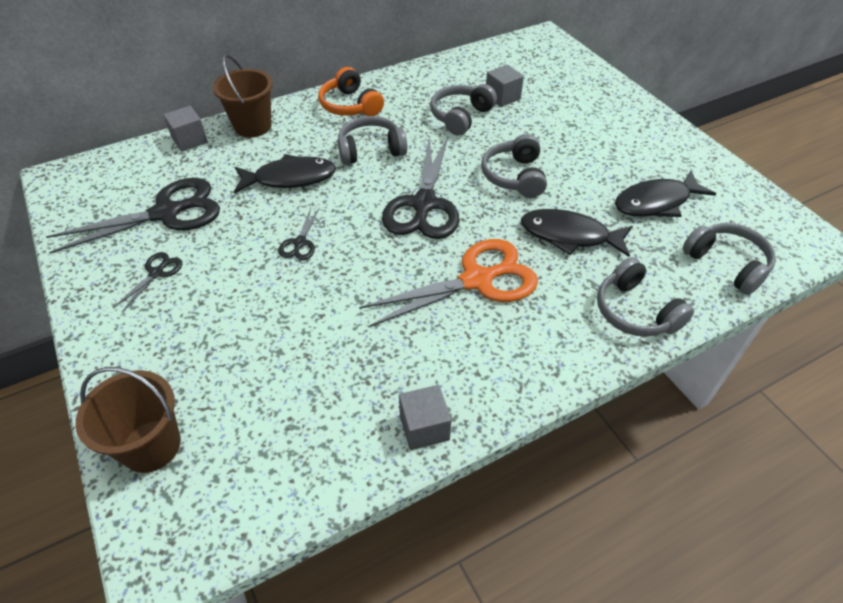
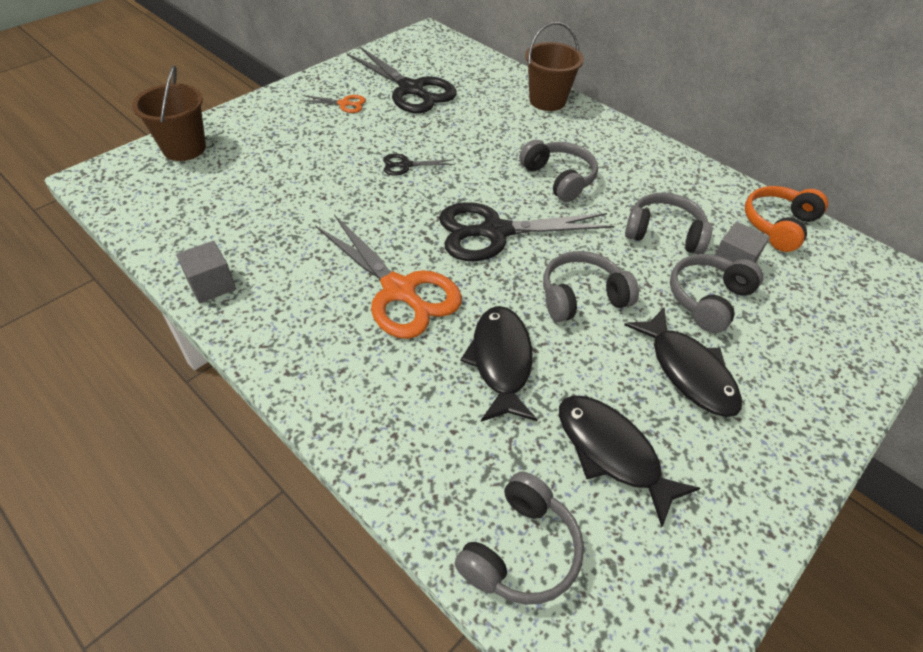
camera: 70 degrees right, 0 degrees up
black scissors [113,252,182,312] -> orange scissors [300,95,366,113]
grey cube [163,106,208,152] -> none
black fish [234,154,336,194] -> black fish moved to [624,308,742,417]
orange headphones [318,67,384,116] -> orange headphones moved to [745,186,828,252]
grey headphones [597,257,694,337] -> grey headphones moved to [670,254,763,333]

